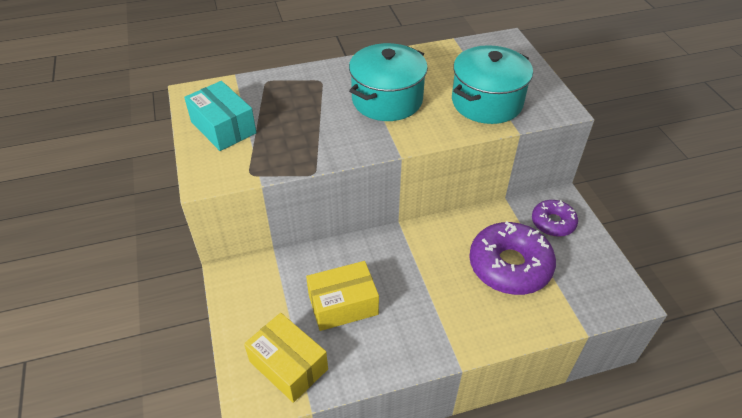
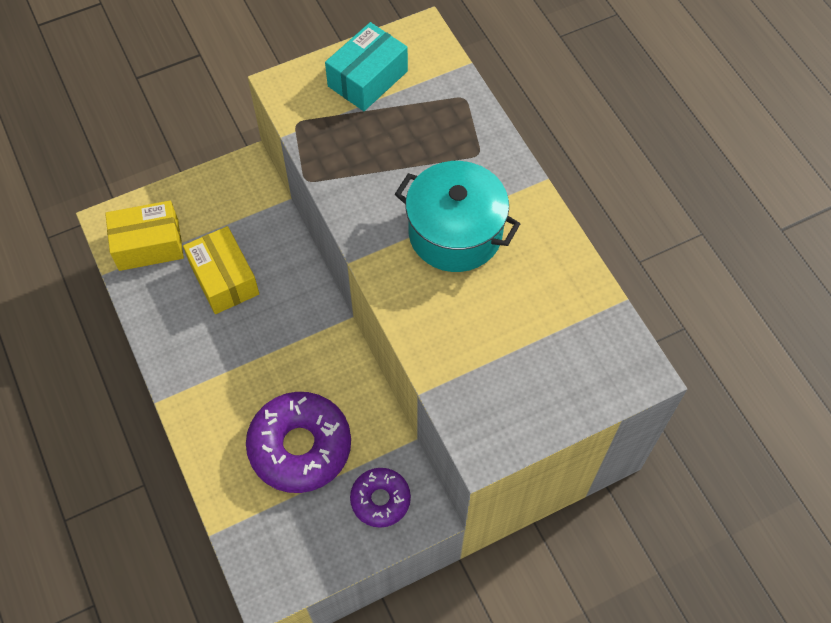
camera: 80 degrees right, 15 degrees up
yellow box [244,313,328,403] -> yellow box turned 45 degrees clockwise [105,200,184,271]
turquoise pot [452,45,533,124] -> none

